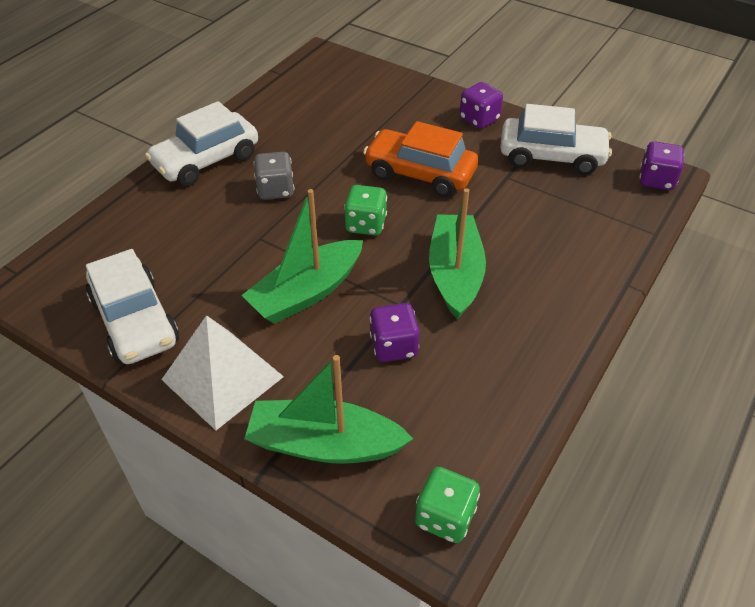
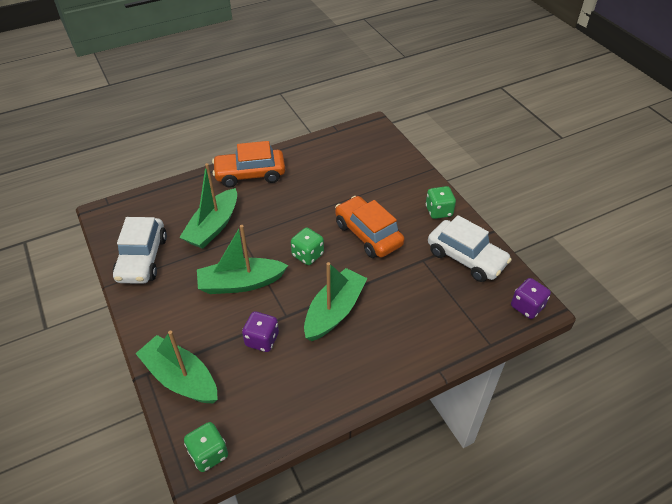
camera: 30 degrees right, 0 degrees up
white car [145,101,258,186] -> orange car [212,141,285,187]
white pyramid [161,315,284,430] -> none
grey dice [253,152,294,200] -> none
purple dice [459,82,503,129] -> green dice [426,186,456,219]
none -> green boat [179,163,237,249]

